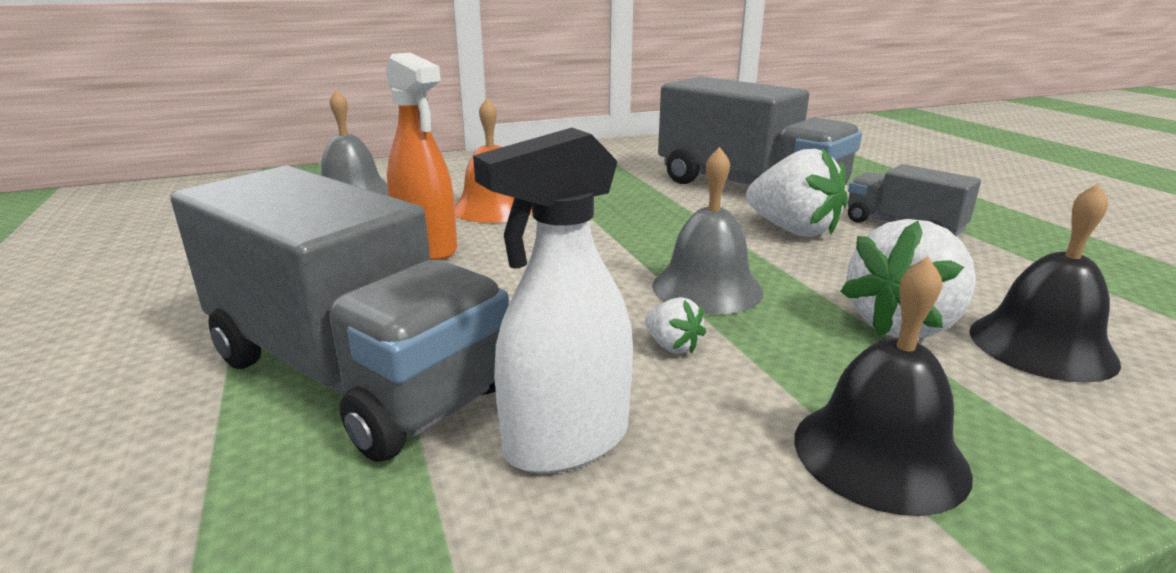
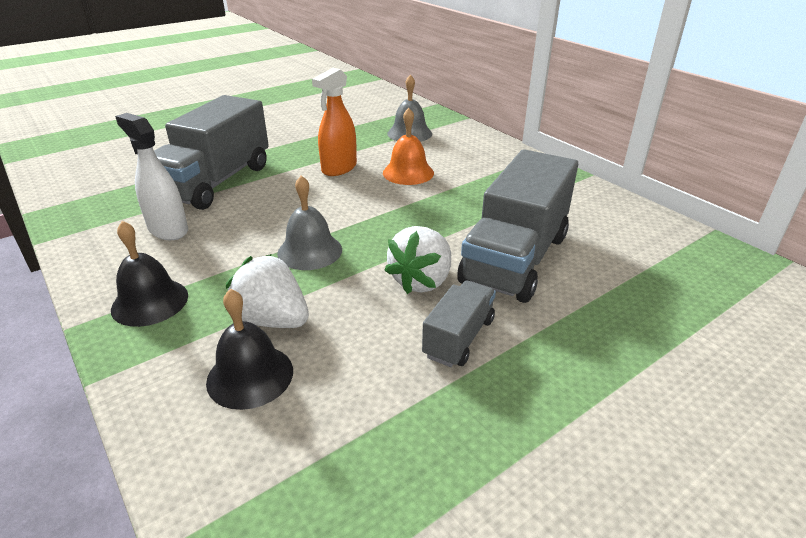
camera: 75 degrees right, 10 degrees up
white strawberry [645,297,706,354] -> none

